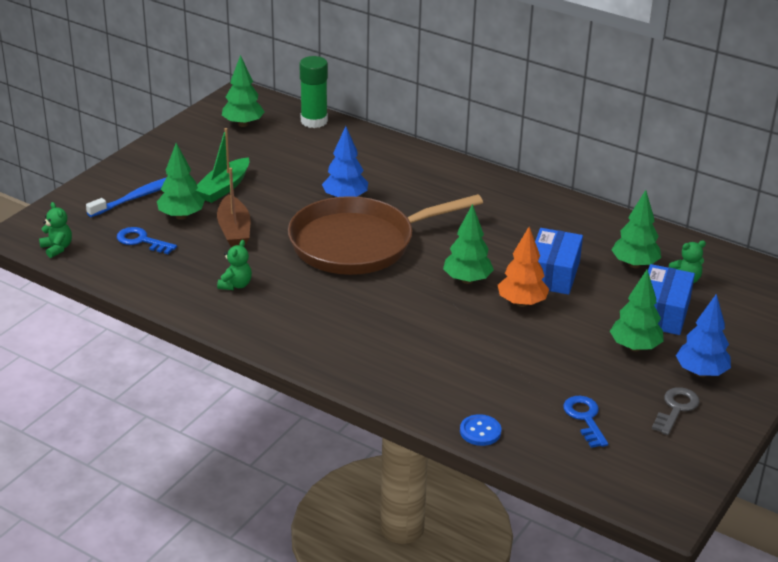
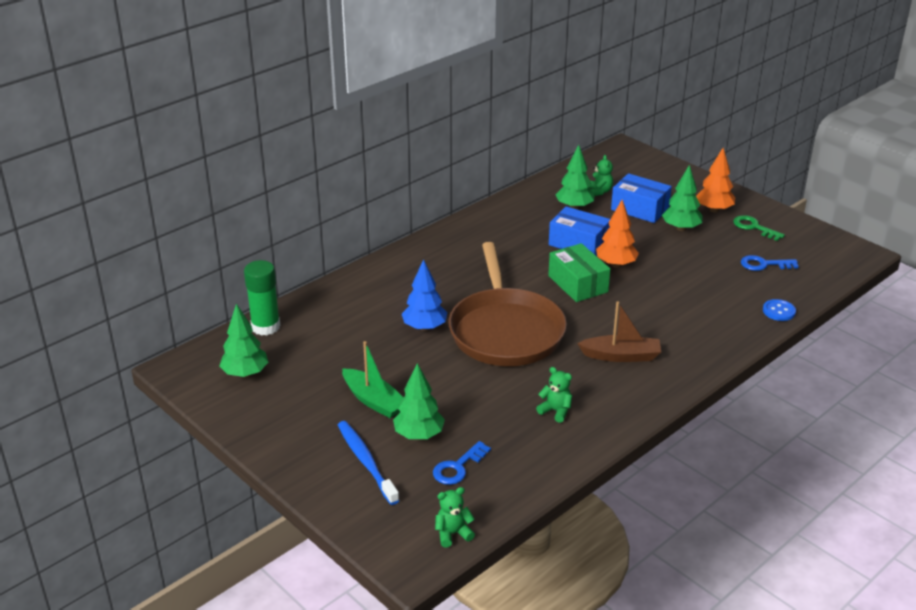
camera: 75 degrees left, 0 degrees up
brown boat [217,168,250,247] -> brown boat moved to [577,301,661,362]
green tree [443,204,494,284] -> green box [548,243,610,302]
grey key [652,387,700,435] -> green key [733,215,785,241]
blue tree [676,294,731,377] -> orange tree [696,148,735,212]

